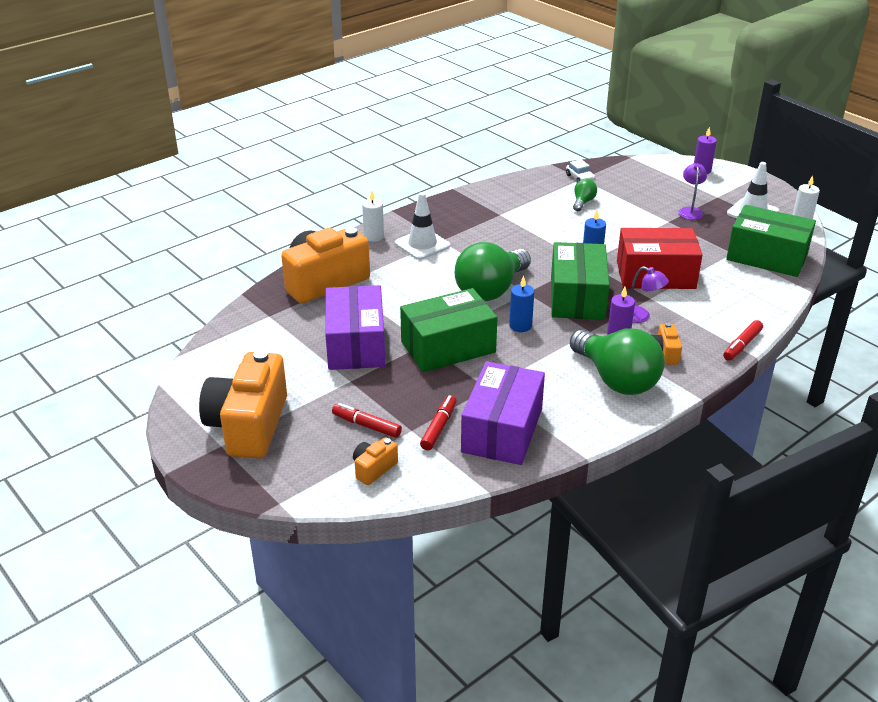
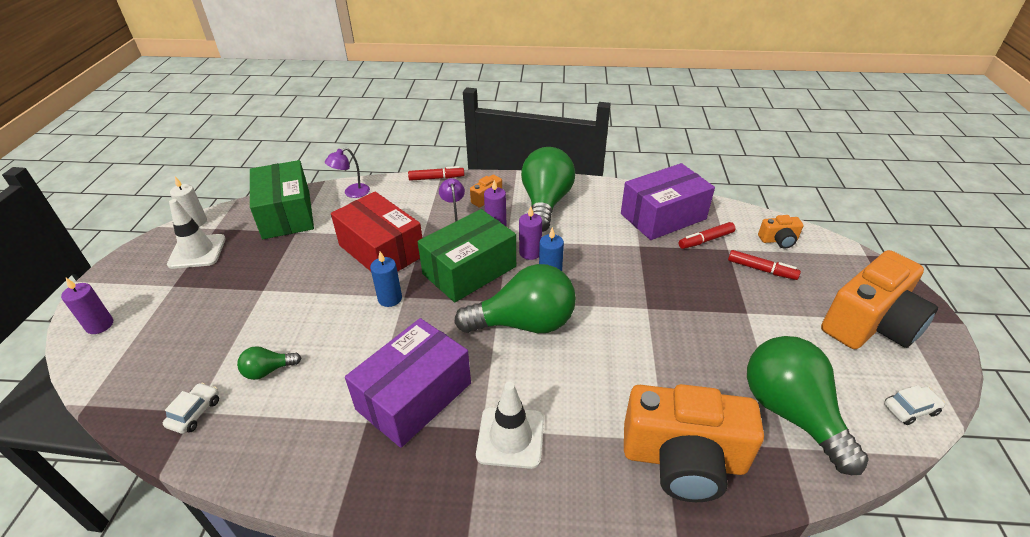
camera: 135 degrees left, 5 degrees up
purple box [325,285,386,370] -> purple box moved to [345,318,471,448]
red marker [332,403,402,438] -> red marker turned 45 degrees counterclockwise [728,250,801,280]
white candle [362,191,384,242] -> none
green box [400,288,498,372] -> none
purple lamp [678,163,707,220] -> purple lamp moved to [325,148,370,198]
none -> purple candle [519,206,542,260]
none -> green light bulb [747,336,869,475]
none -> white car [884,385,945,425]

